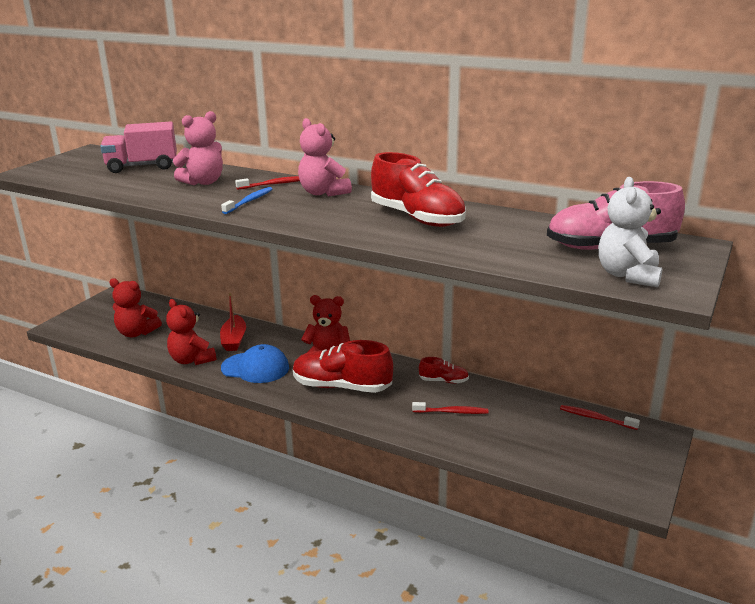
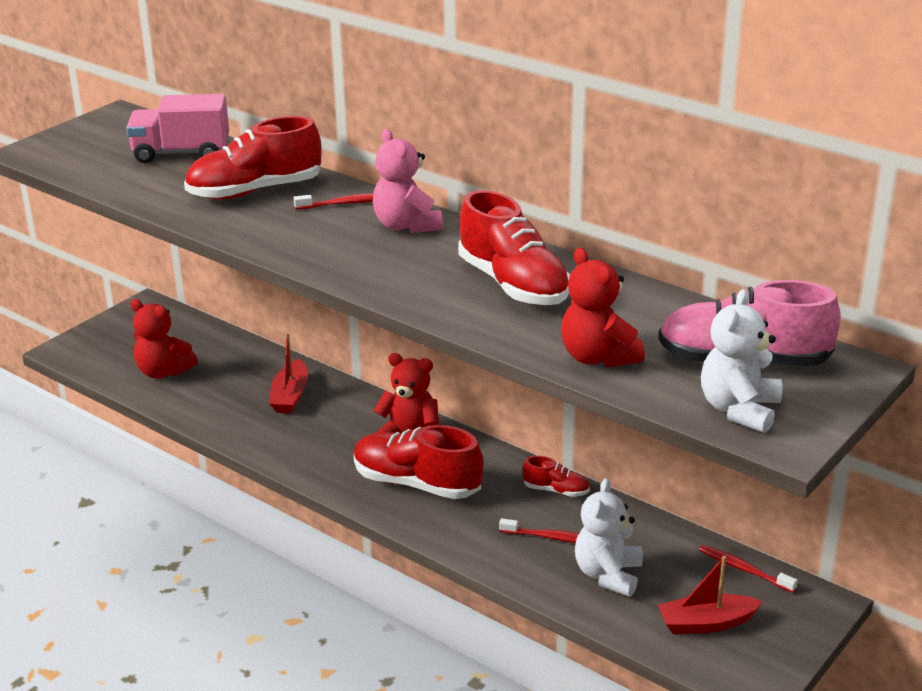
camera: 10 degrees right, 5 degrees up
red teddy bear [166,299,217,365] -> red teddy bear moved to [561,248,645,368]
pink teddy bear [173,111,223,185] -> red shoe [184,116,321,200]
blue toothbrush [221,187,272,214] -> none
blue cap [221,344,289,383] -> none
none -> white teddy bear [575,478,643,597]
none -> red boat [658,556,763,634]

